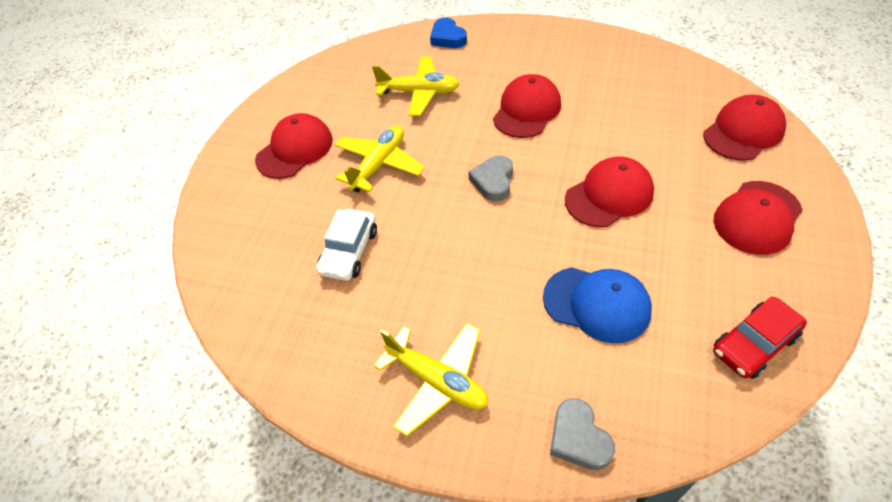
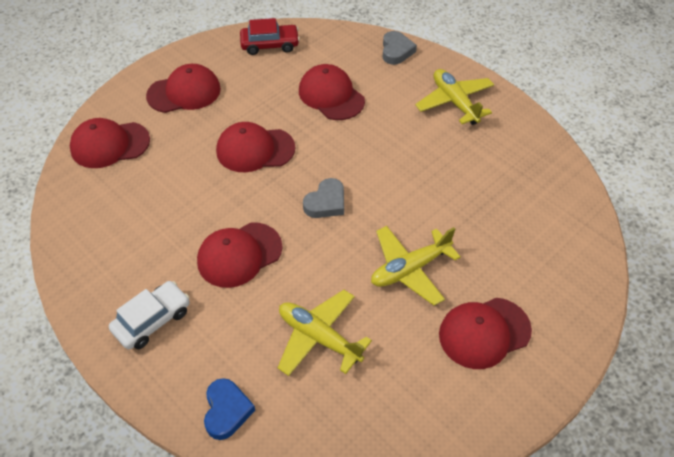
camera: 155 degrees left, 0 degrees up
white car [316,209,377,281] -> white car moved to [109,281,190,349]
blue cap [543,267,652,343] -> red cap [299,64,365,120]

